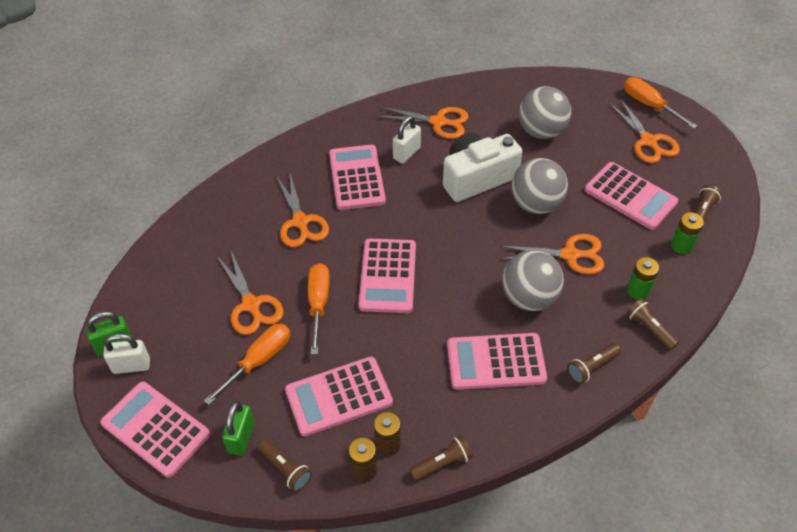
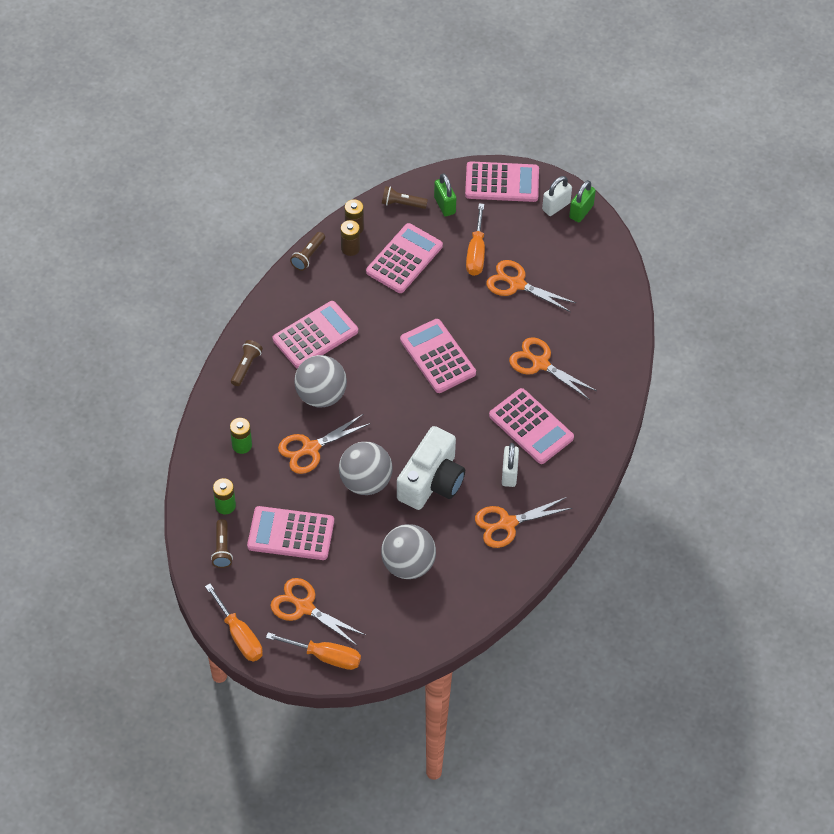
camera: 145 degrees right, 5 degrees up
orange screwdriver [308,263,330,355] -> orange screwdriver moved to [205,584,263,661]
brown flashlight [626,299,679,350] -> none

